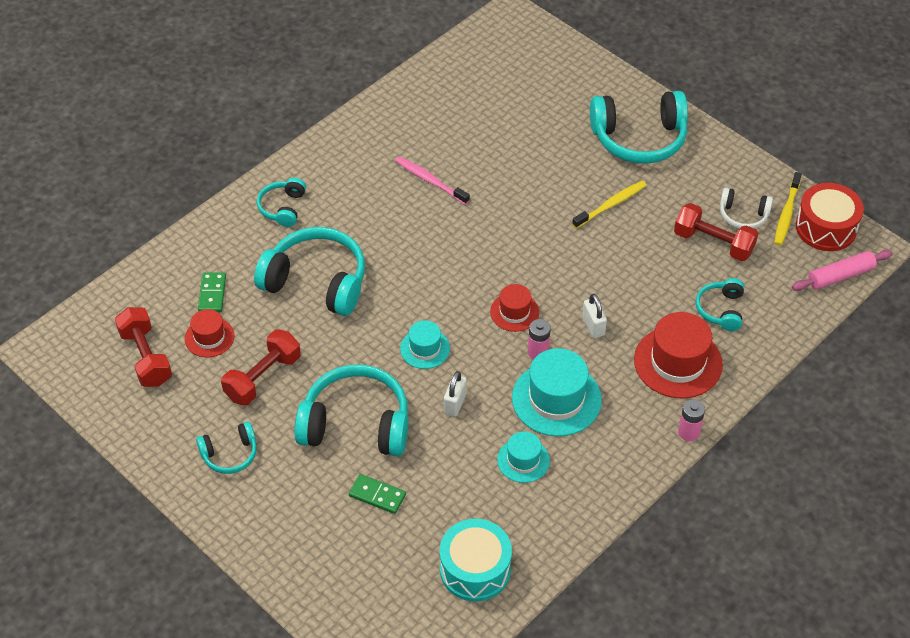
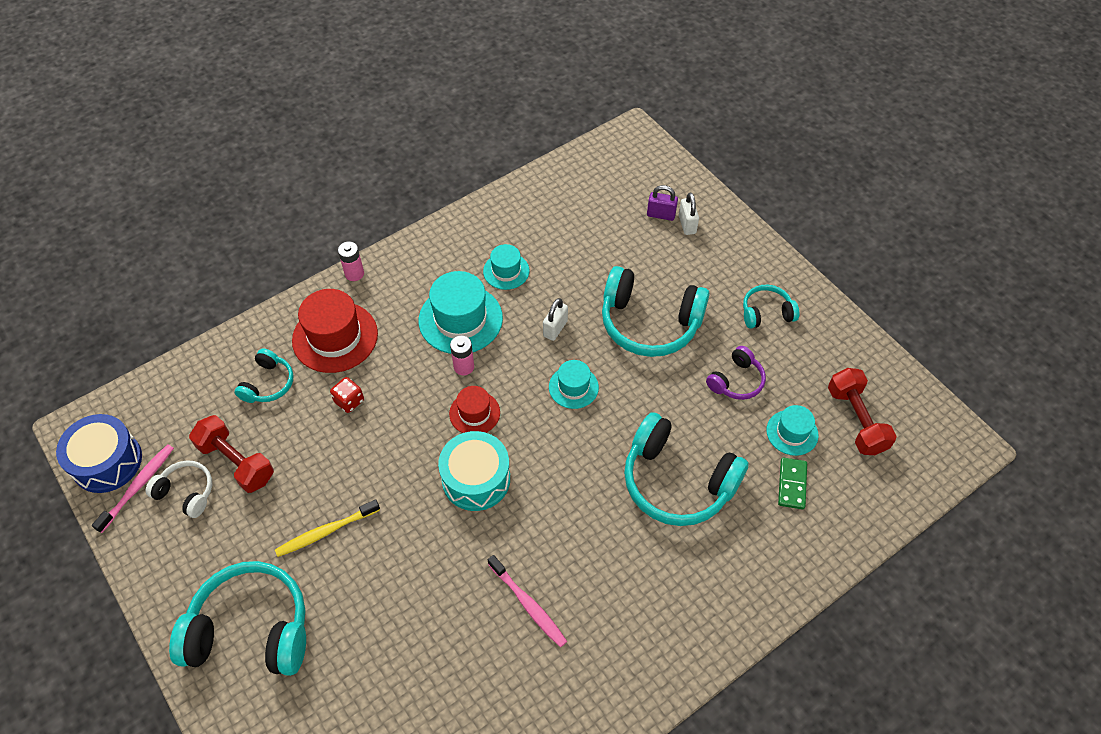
camera: 170 degrees left, 5 degrees up
red hat [185,309,234,358] -> turquoise hat [767,405,818,456]
red dumbbell [221,329,301,406] -> purple headphones [706,346,766,400]
turquoise headphones [257,178,306,227] -> none
green domino [349,474,406,514] -> none
turquoise drum [440,519,512,601] -> turquoise drum moved to [438,431,510,511]
white padlock [582,294,607,338] -> white padlock moved to [679,192,699,235]
yellow toothbrush [774,172,802,246] -> pink toothbrush [92,444,174,533]
pink rolling pin [792,250,893,291] -> none
red drum [796,183,864,251] -> blue drum [56,414,142,493]
none -> red dice [330,377,364,413]
none -> purple padlock [647,185,678,221]

